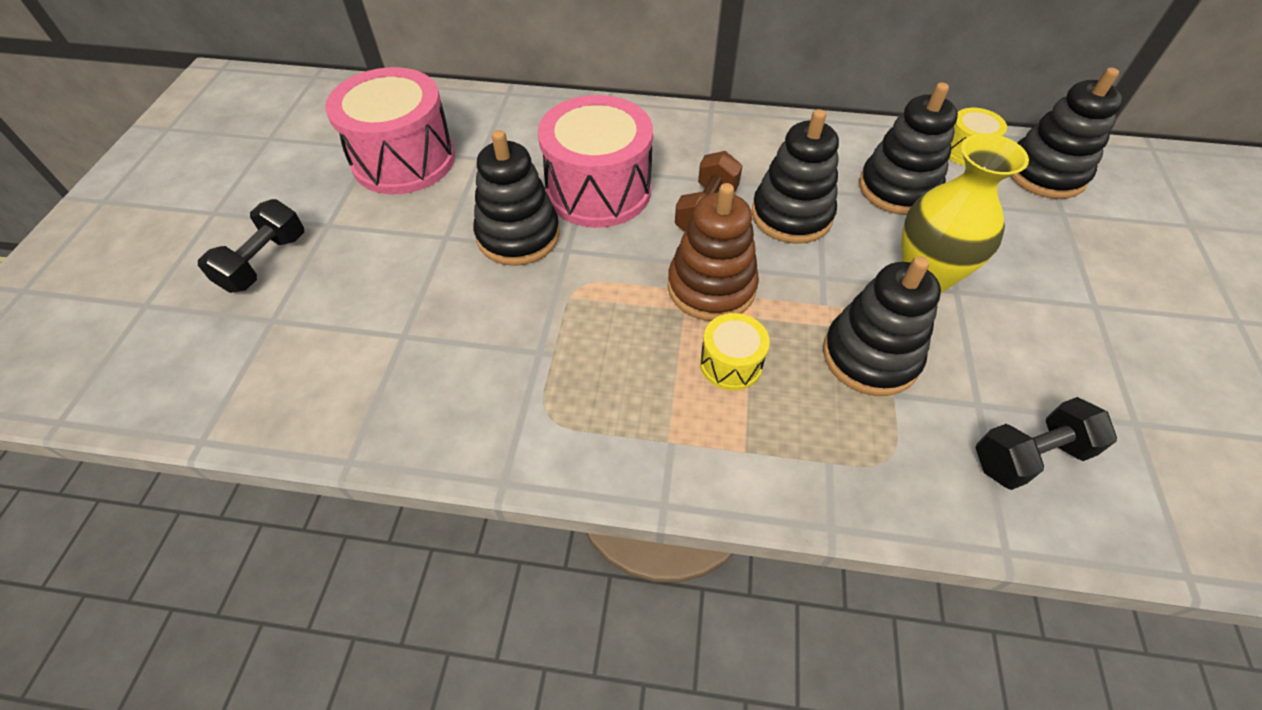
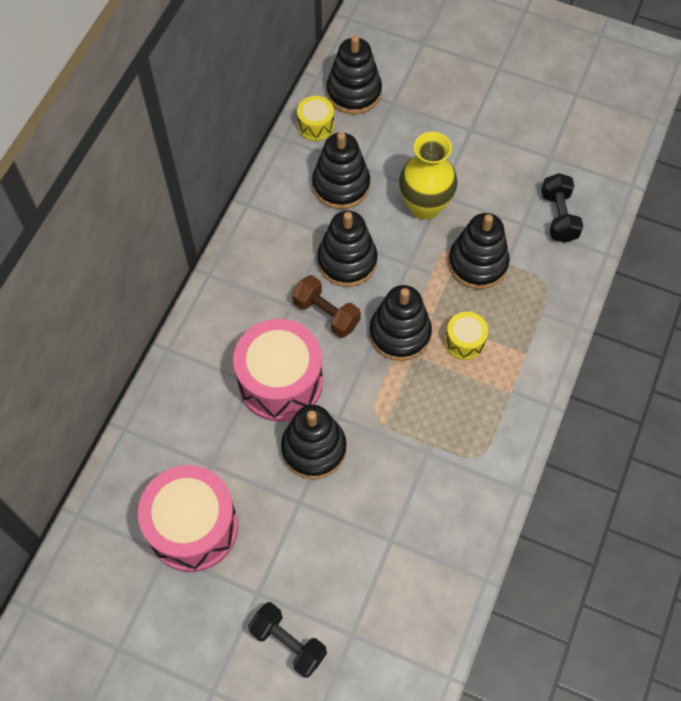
camera: 75 degrees left, 10 degrees up
brown stacking toy [668,183,759,321] -> black stacking toy [369,285,432,361]

